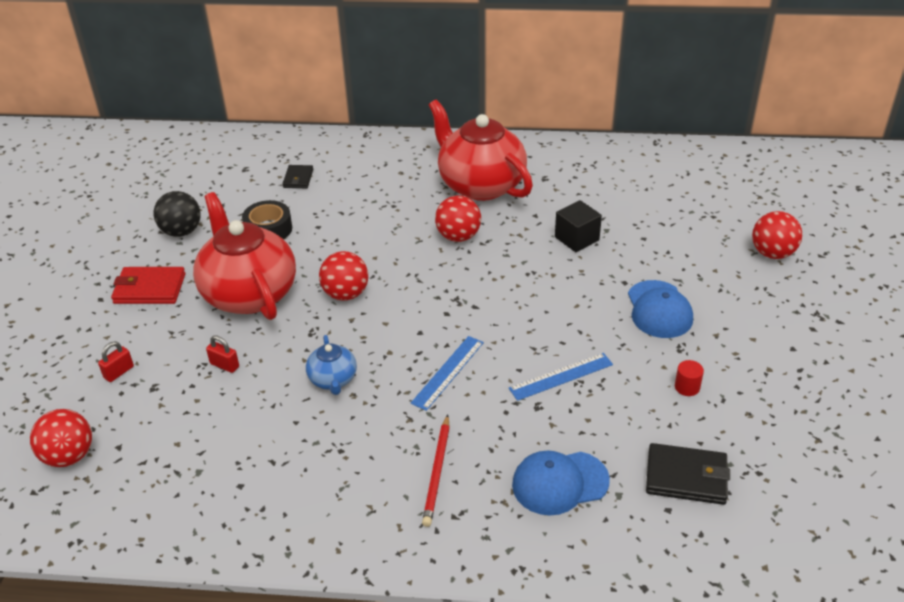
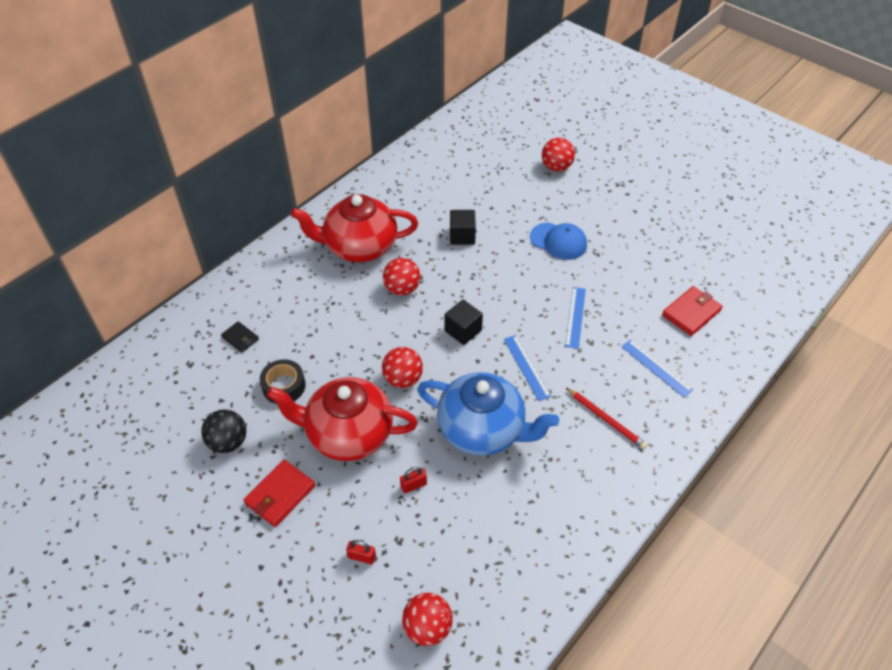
camera: 55 degrees left, 10 degrees up
red padlock [98,341,134,382] -> red padlock turned 60 degrees counterclockwise [346,540,376,564]
blue teapot [306,335,357,395] -> blue teapot [417,372,559,456], size x2.15
blue cap [512,450,610,515] -> blue ruler [621,339,693,397]
black wallet [646,443,730,505] -> red wallet [662,286,723,336]
red cylinder [675,360,704,396] -> none
none -> black cube [444,299,483,345]

